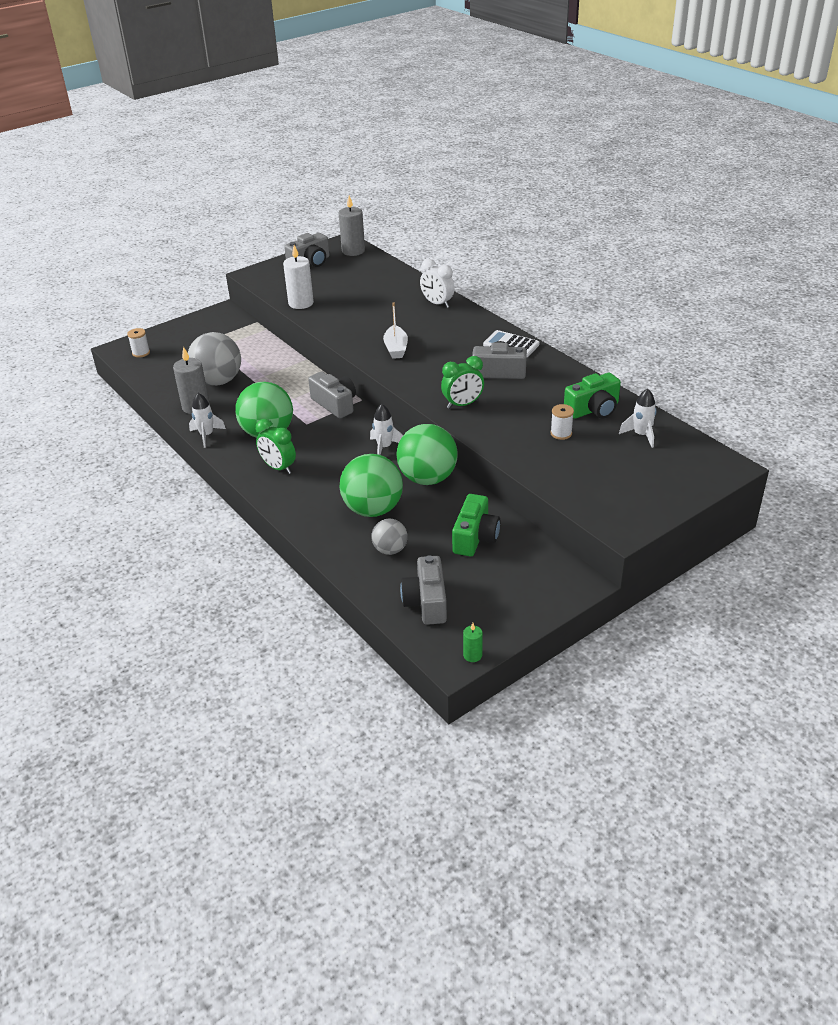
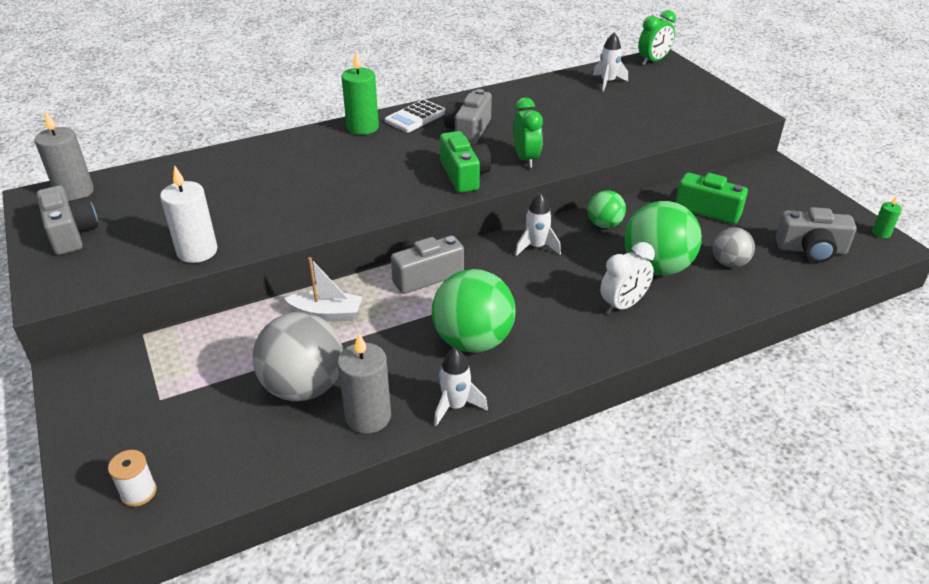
camera: 80 degrees left, 0 degrees up
green clock [256,419,296,474] -> green clock moved to [638,10,676,65]
white boat [383,302,408,359] -> white boat moved to [284,257,362,321]
green ball [396,424,458,485] -> green ball [588,190,626,228], size x0.55
white clock [420,259,455,308] -> white clock moved to [600,242,655,314]
white spool [550,404,574,440] -> none
green camera [564,373,621,419] -> green camera moved to [440,131,491,193]
none -> green candle [341,52,379,135]

